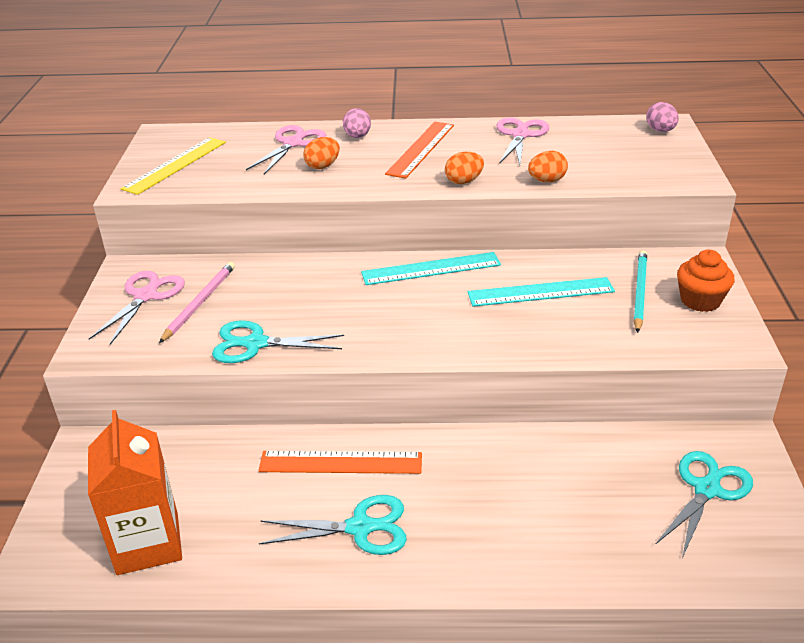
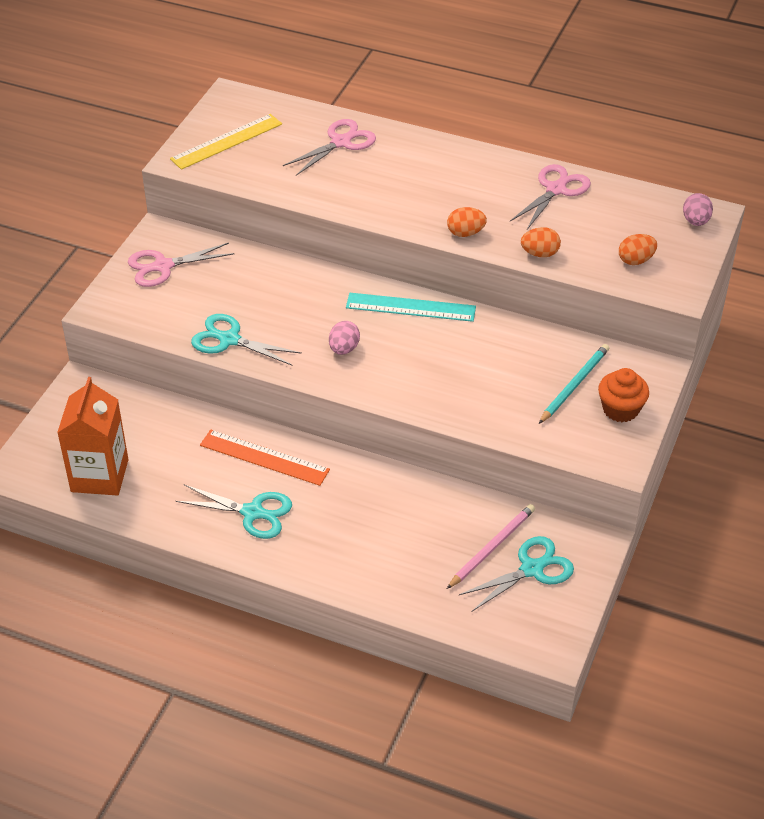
camera: 20 degrees right, 10 degrees up
pink scissors [89,271,185,345] -> pink scissors turned 150 degrees counterclockwise [128,243,234,287]
pink pencil [159,262,235,343] -> pink pencil moved to [447,504,535,589]
orange egg [303,137,340,169] -> orange egg moved to [619,234,657,265]
pink egg [343,108,371,138] -> pink egg moved to [329,321,360,355]
orange ruler [385,122,454,178] -> none
turquoise ruler [468,277,615,307] -> none

